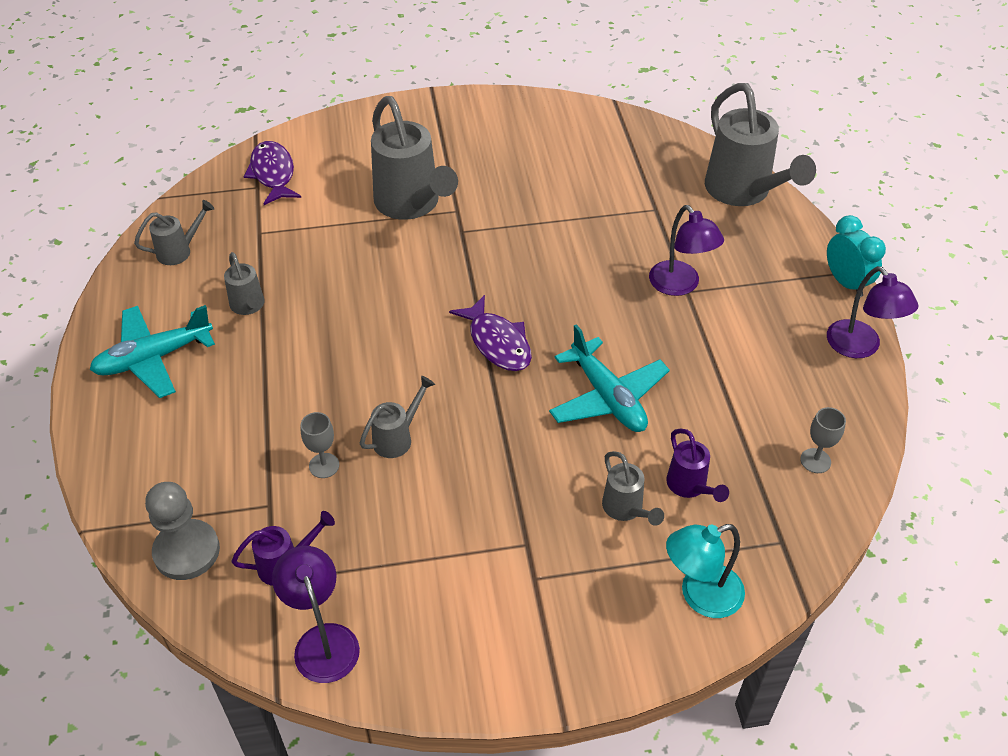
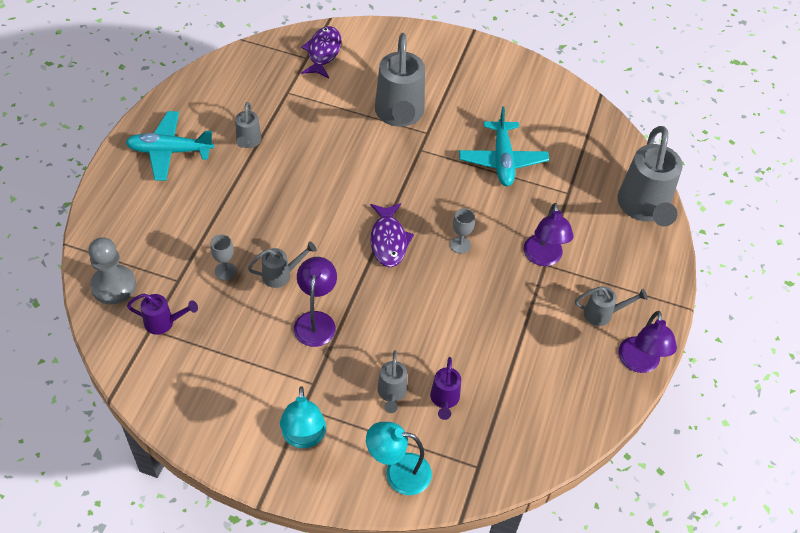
camera: 25 degrees right, 5 degrees up
grey watering can [134,200,214,265] -> grey watering can moved to [575,286,648,326]
purple lamp [272,546,360,683] -> purple lamp moved to [294,257,337,347]
turquoise plane [549,324,670,432] -> turquoise plane moved to [459,107,549,186]
grey goblet [800,407,846,473] -> grey goblet moved to [450,208,475,254]
turquoise clock [827,215,886,297] -> none
none -> turquoise lamp [280,386,326,448]

